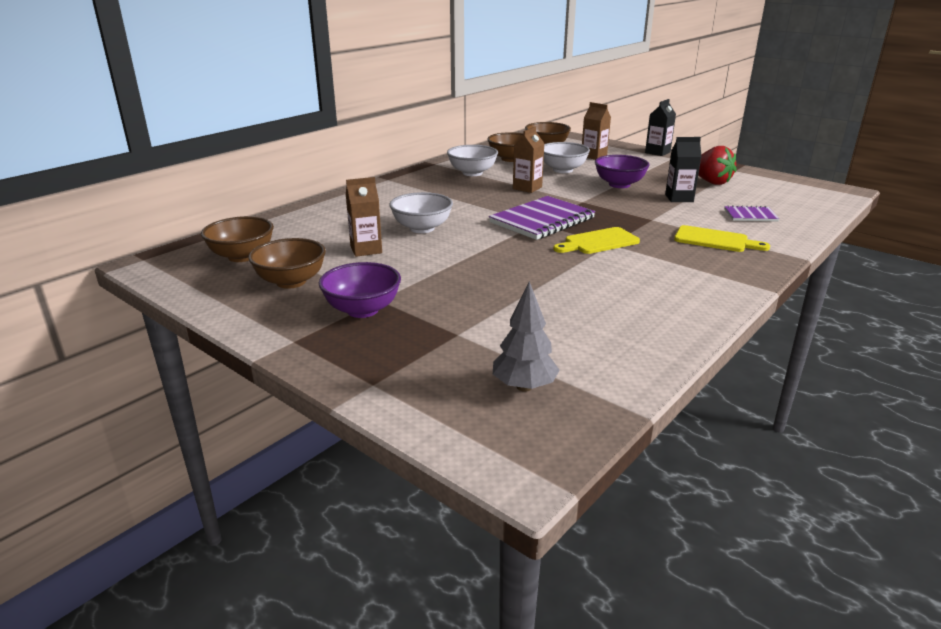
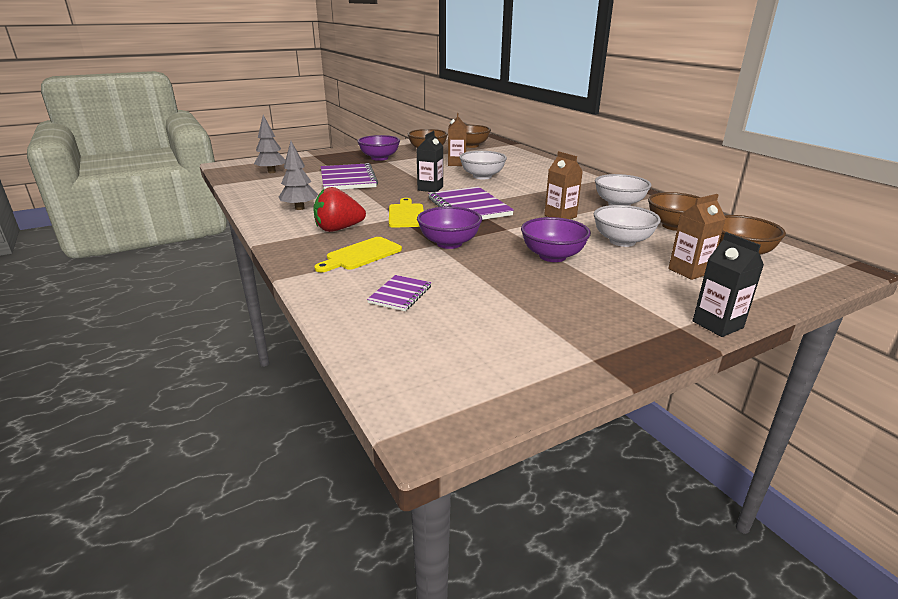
camera: 110 degrees right, 0 degrees up
black carton [665,137,702,202] -> black carton moved to [417,131,443,192]
red strawberry [698,146,737,185] -> red strawberry moved to [313,187,366,232]
none -> grey tree [279,141,318,210]
none -> purple notebook [321,163,378,190]
none -> purple bowl [417,206,482,249]

